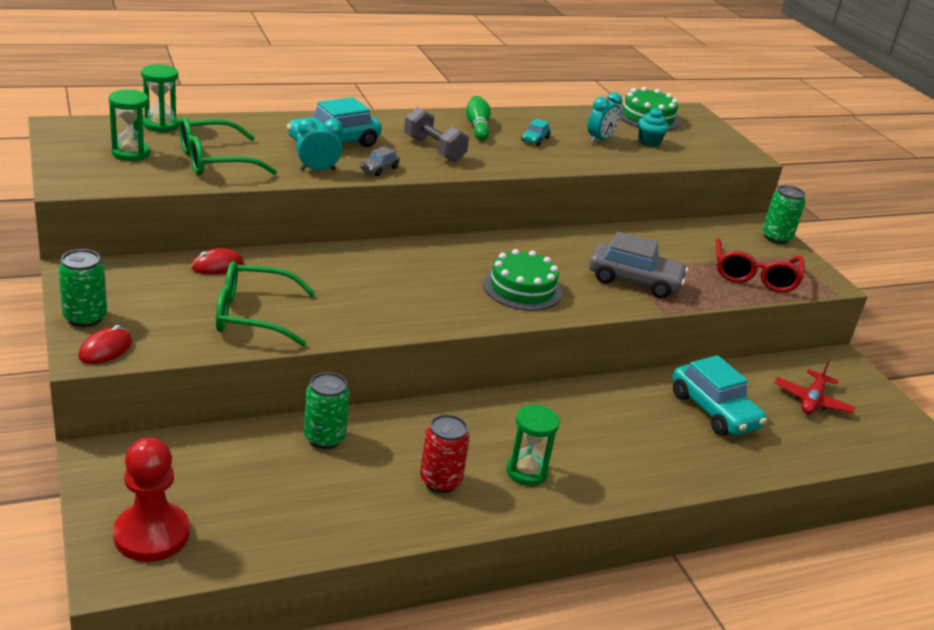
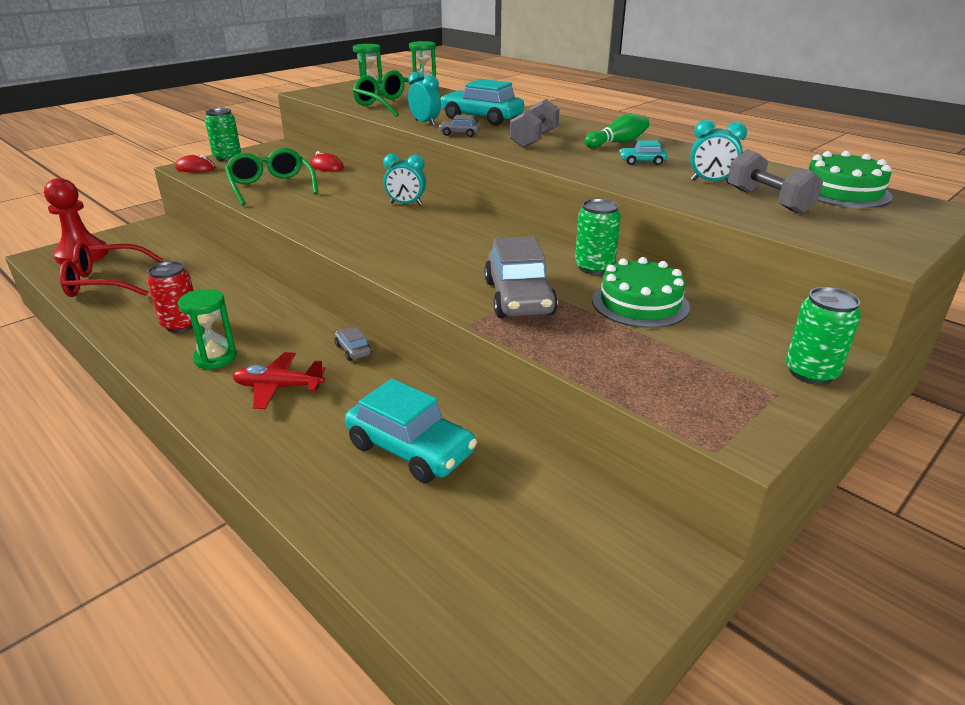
camera: 70 degrees right, 0 degrees up
green can [304,372,350,449] -> green can moved to [575,199,621,275]
green cake [483,249,562,311] -> green cake moved to [592,257,690,328]
turquoise cupcake [638,108,669,147] -> grey dumbbell [728,149,823,214]
turquoise car [673,355,767,436] -> turquoise car turned 90 degrees counterclockwise [345,379,477,483]
red glasses [716,238,804,293] -> red glasses moved to [60,242,163,297]
red plane [774,360,855,414] -> red plane moved to [232,352,325,409]
none -> grey car [335,327,372,361]
none -> turquoise clock [383,154,426,205]

